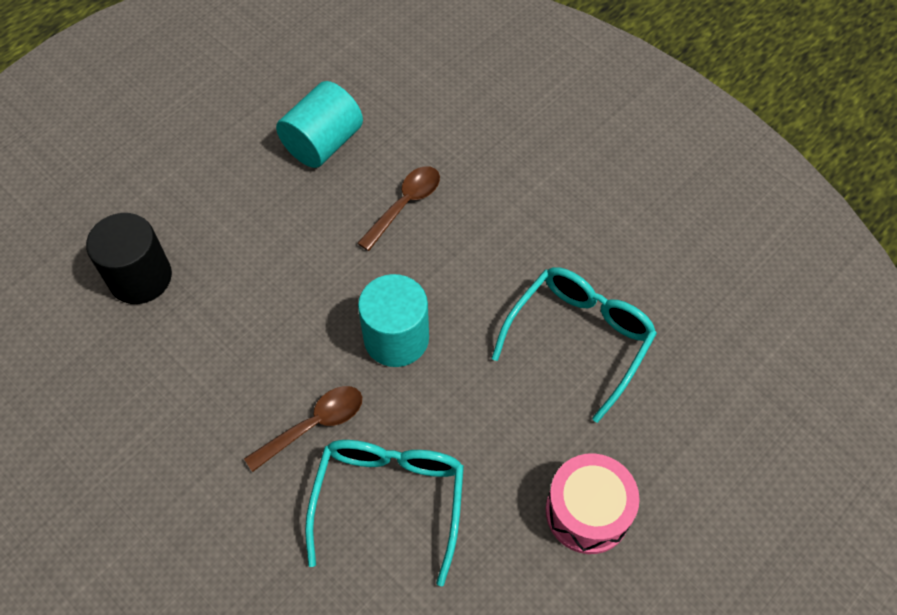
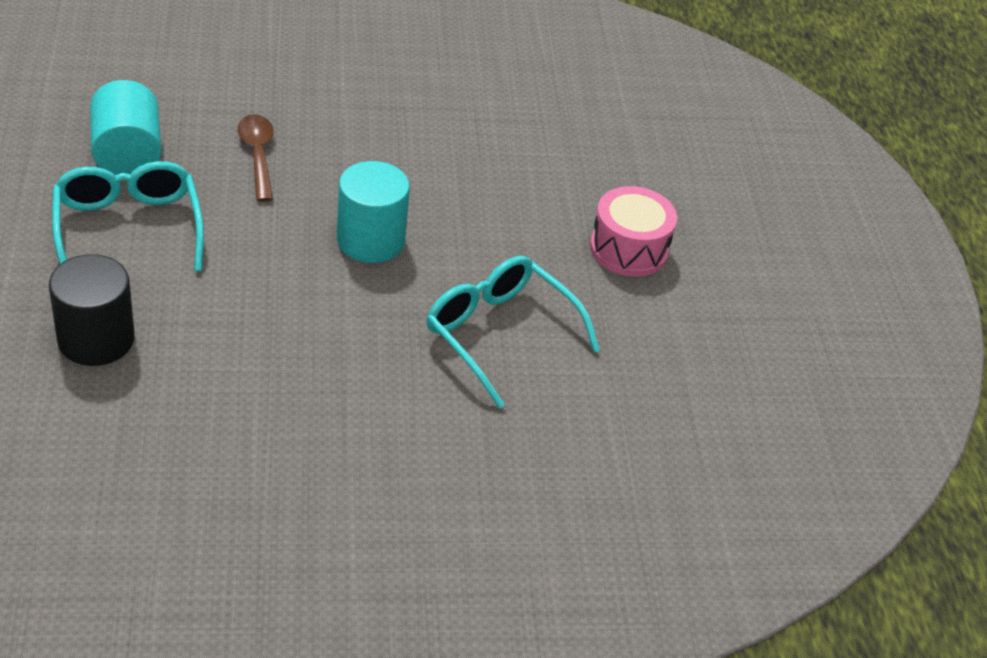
camera: 55 degrees left, 15 degrees down
brown spoon [244,386,362,472] -> none
turquoise glasses [492,267,657,423] -> turquoise glasses moved to [52,161,204,271]

